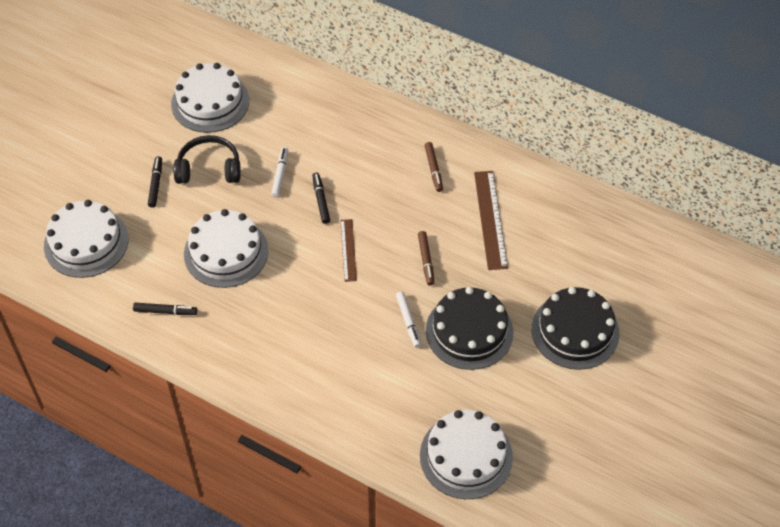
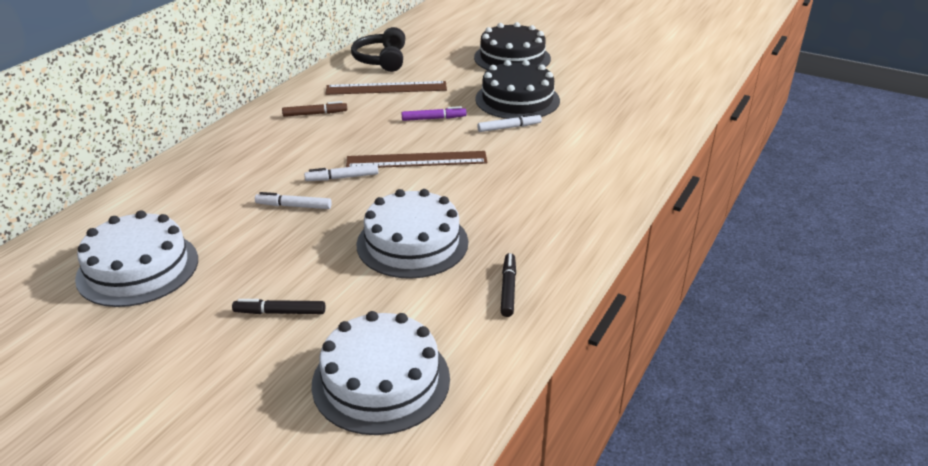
camera: 90 degrees left, 20 degrees down
black headphones [174,135,241,184] -> black headphones moved to [351,27,405,72]
black marker [312,173,330,224] -> white marker [304,164,378,181]
brown ruler [340,219,357,282] -> brown ruler [346,151,487,168], size x1.64
brown marker [418,231,434,286] -> purple marker [402,106,467,121]
white cake [420,410,513,499] -> none

